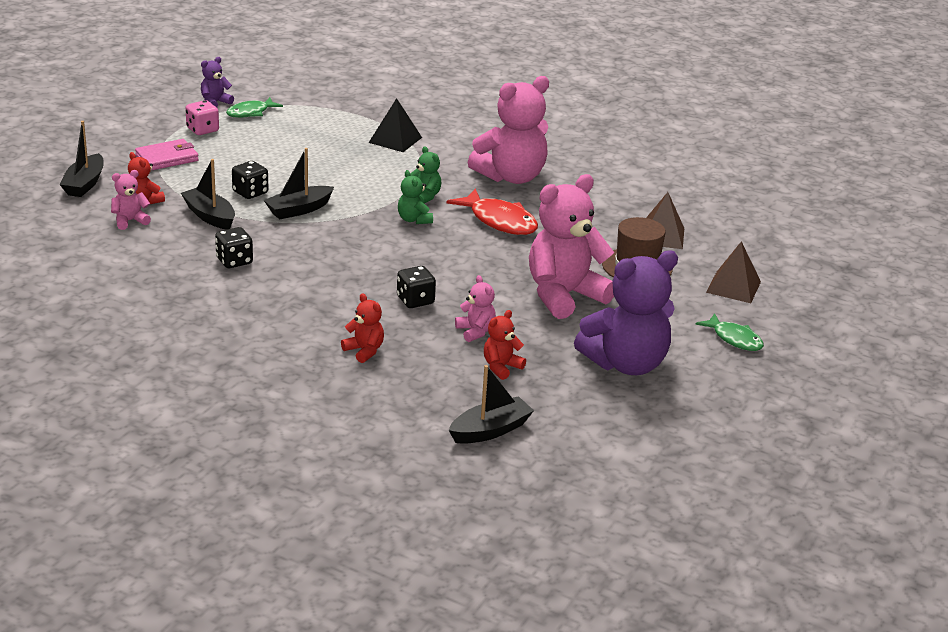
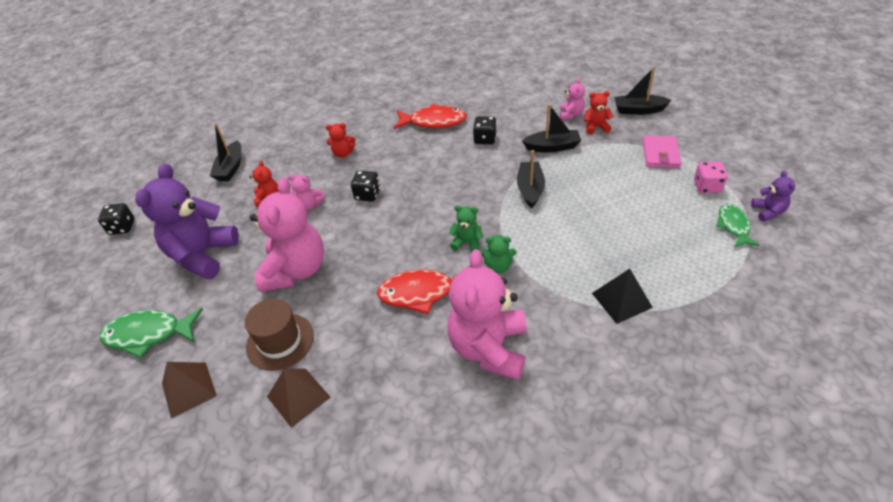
camera: 135 degrees right, 15 degrees up
black boat [60,121,104,197] -> black boat turned 45 degrees counterclockwise [614,66,671,115]
black dice [232,161,268,199] -> black dice moved to [98,203,135,235]
green fish [695,313,764,351] -> green fish [100,308,203,358], size x1.57
none -> red fish [394,104,467,129]

